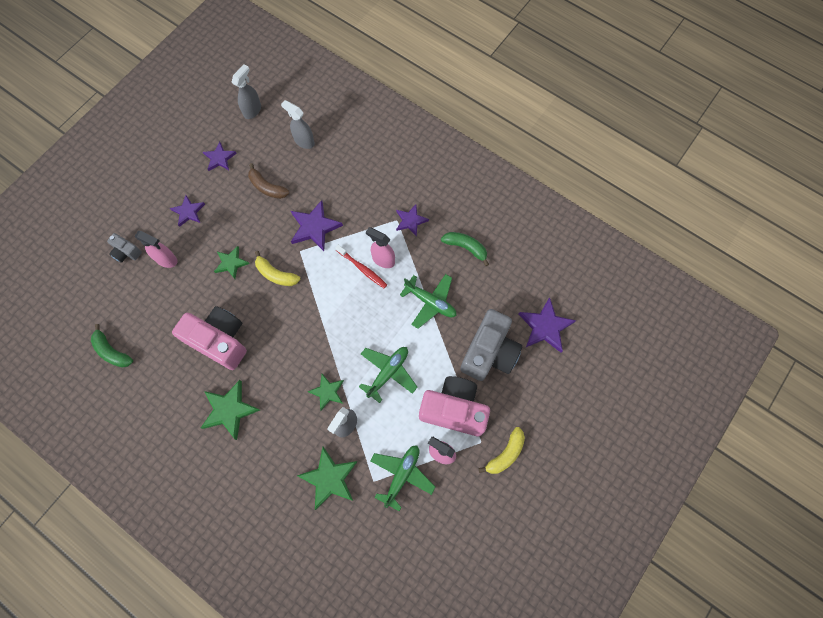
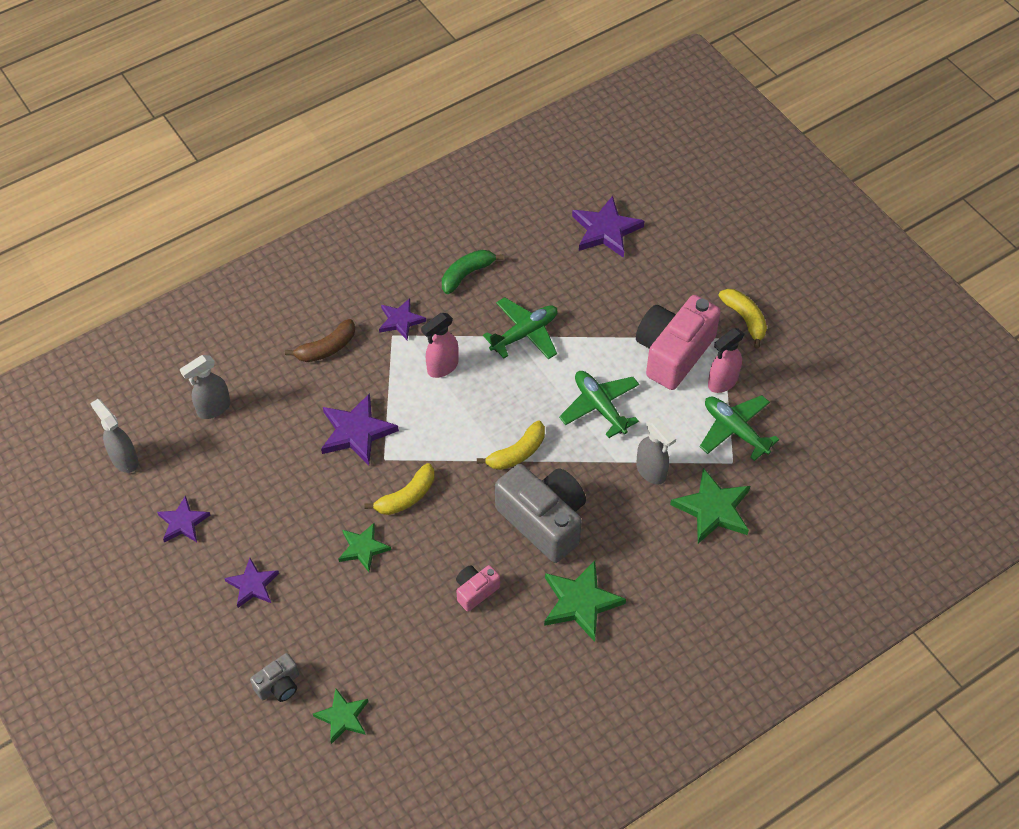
camera: 70 degrees left, 15 degrees down
green banana [91,324,133,368] -> none
pink spray bottle [135,231,178,268] -> none
pink camera [172,306,247,370] -> pink camera [456,565,500,612], size x0.48
brown banana [248,163,289,199] -> brown banana moved to [285,319,355,362]
green star [307,374,344,411] -> green star moved to [313,689,368,744]
red toothbrush [335,245,387,288] -> none
grey camera [460,309,522,381] -> grey camera moved to [495,464,586,563]
none -> yellow banana [477,421,545,470]

